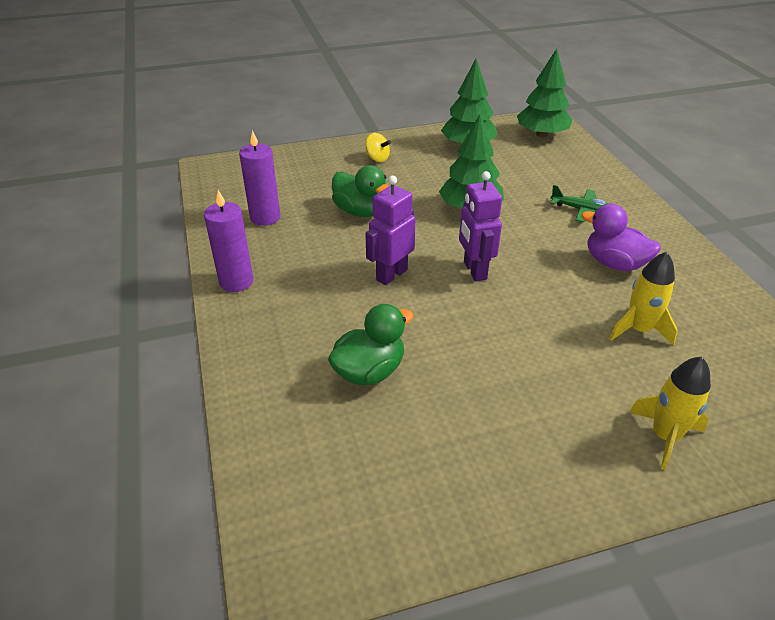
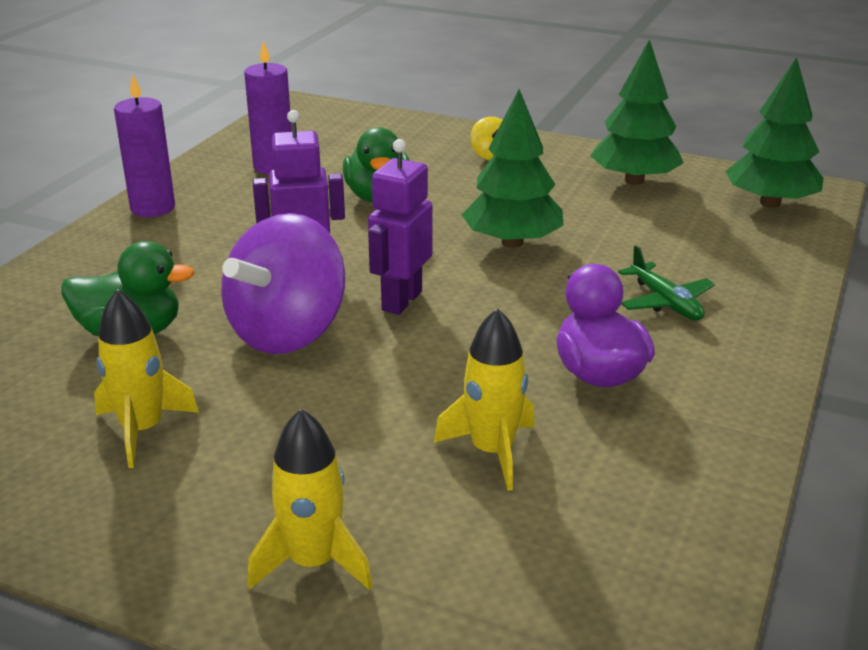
camera: 40 degrees right, 10 degrees down
none -> yellow rocket [94,289,199,468]
none -> purple spinning top [221,213,345,354]

